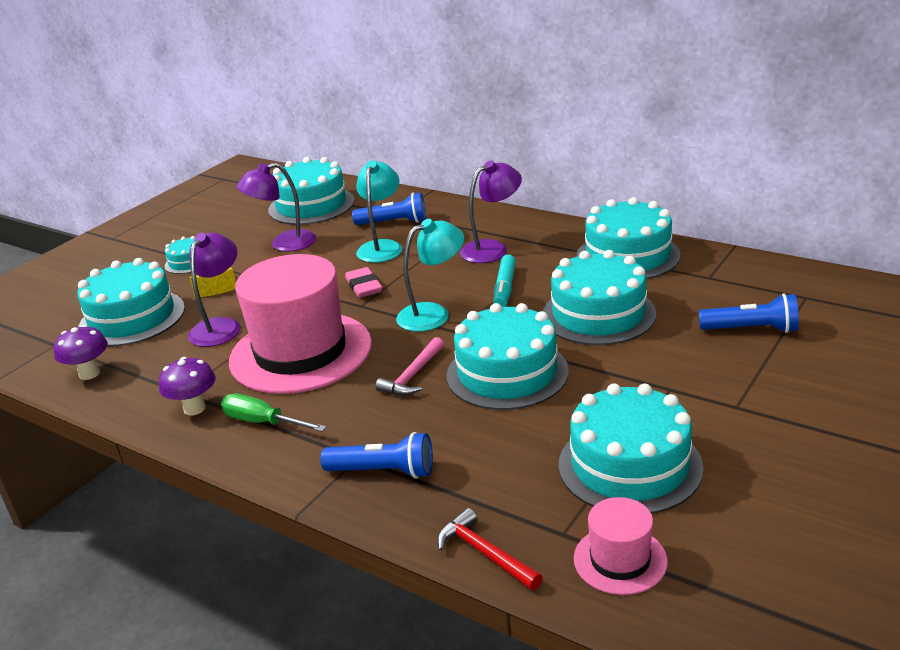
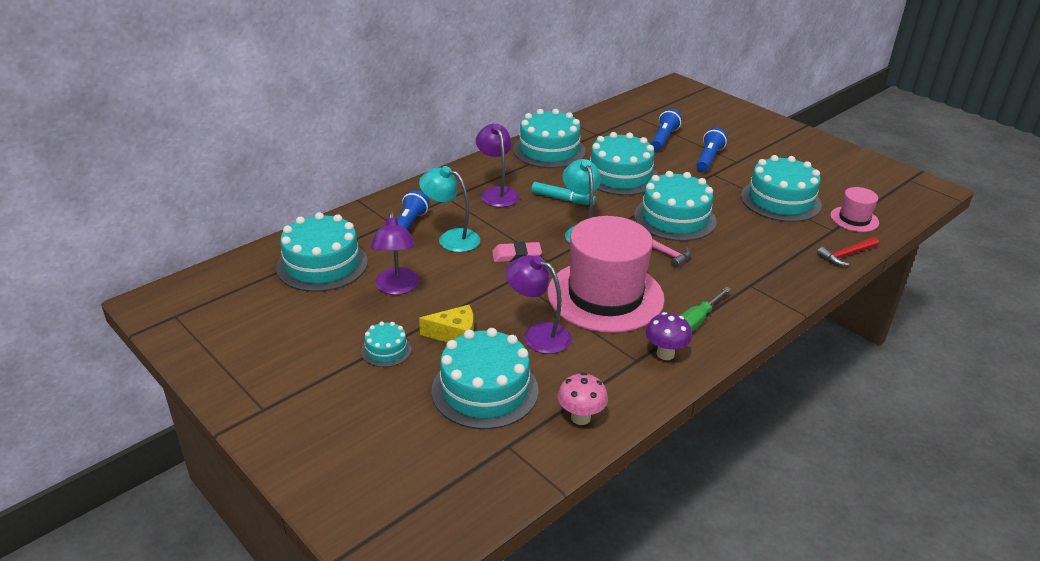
camera: 80 degrees left, 5 degrees up
purple mushroom [54,325,108,380] -> pink mushroom [557,373,608,425]
blue flashlight [320,432,433,479] -> blue flashlight moved to [696,128,727,172]

